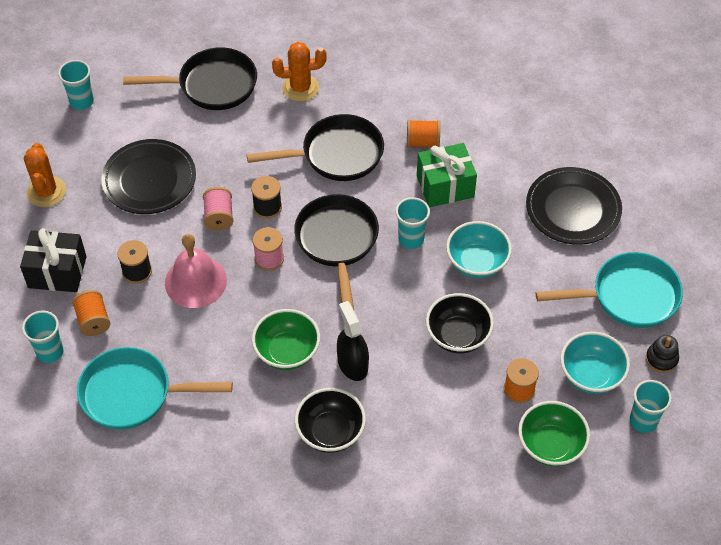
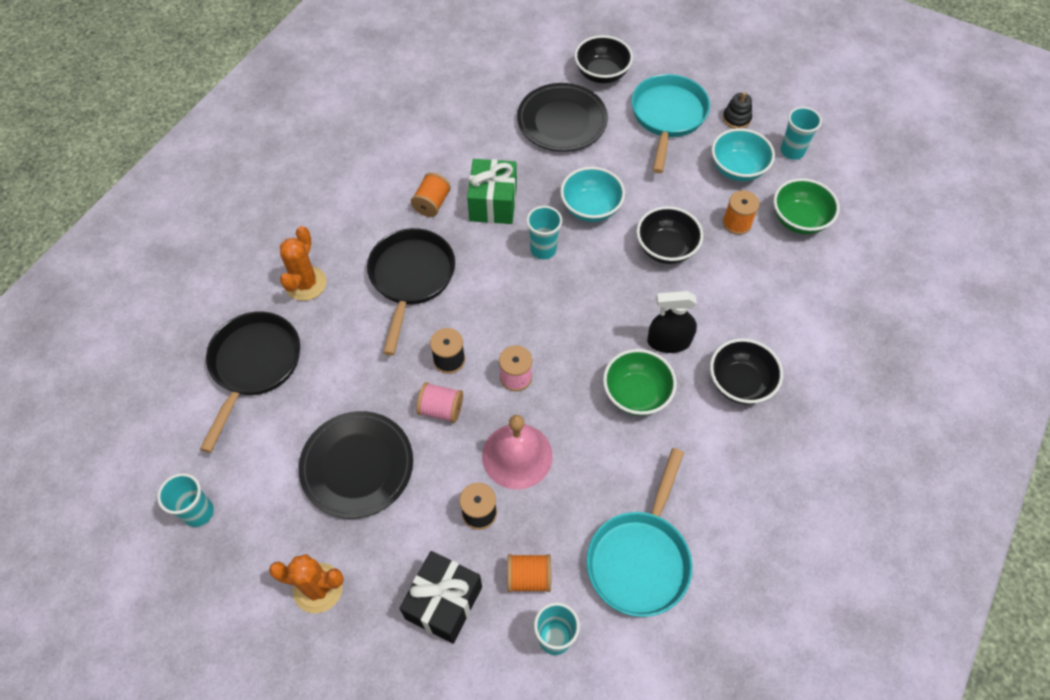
camera: 70 degrees left, 5 degrees up
black pan [294,194,379,310] -> none
none -> black bowl [574,35,633,83]

